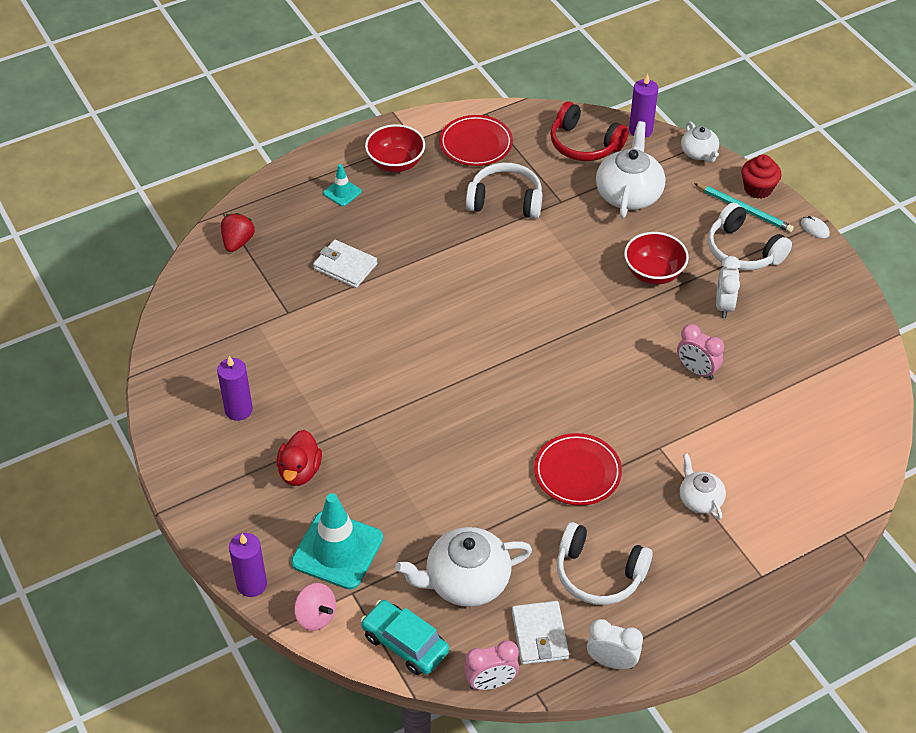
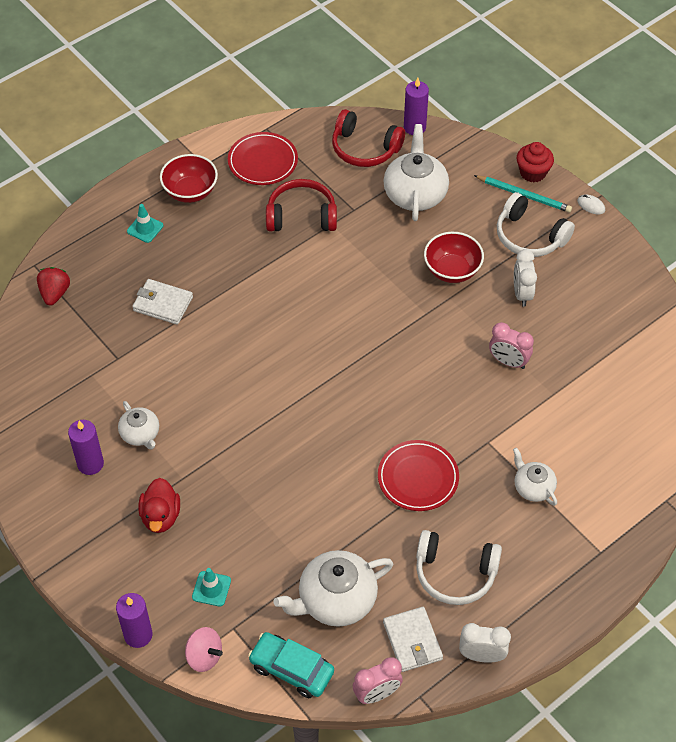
camera: 10 degrees left, 5 degrees up
turquoise traffic cone [291,493,383,590] -> turquoise traffic cone [192,568,231,607], size x0.48
white headphones [466,163,542,219] -> red headphones [266,179,337,231]
white teapot [681,121,719,163] -> white teapot moved to [118,401,159,450]

